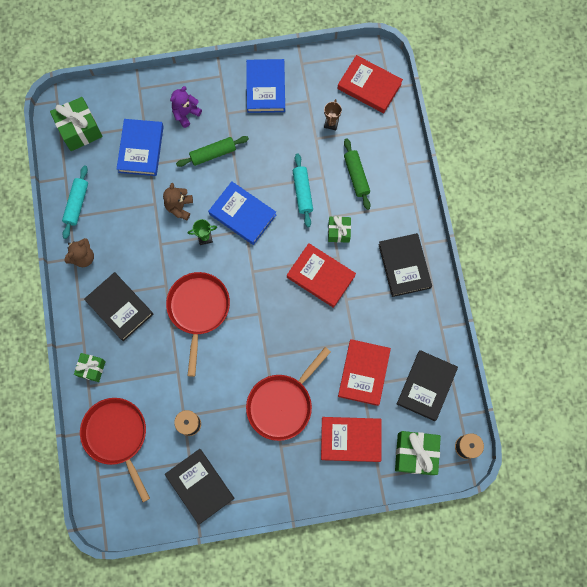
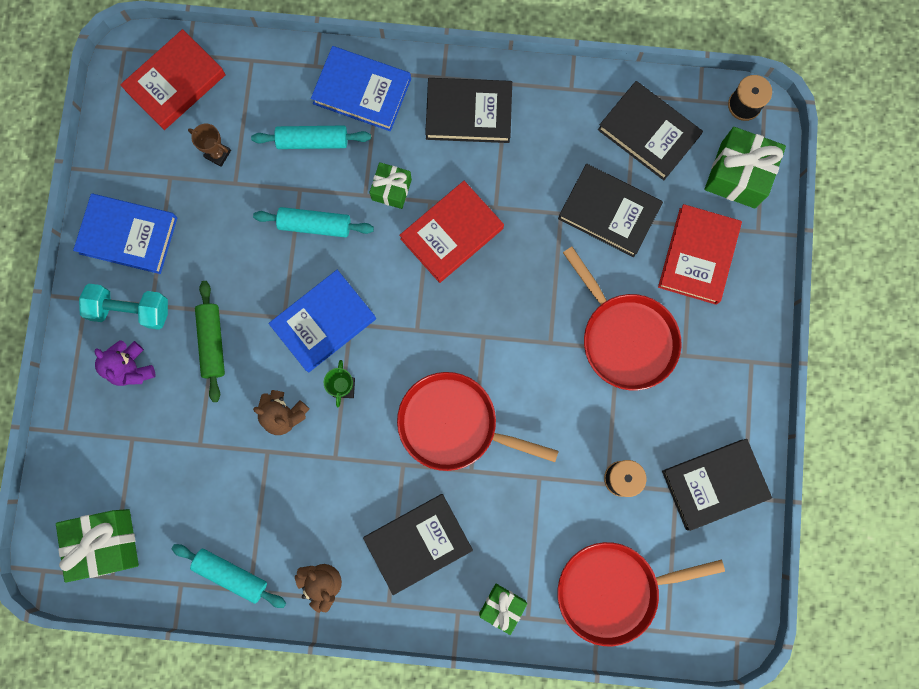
camera: 75 degrees left, 5 degrees up
blue book [117,119,164,176] -> blue book moved to [311,46,411,131]
red book [338,339,391,406] -> black book [558,164,663,257]
green rolling pin [344,138,371,210] -> turquoise rolling pin [251,125,371,149]
none -> turquoise dumbbell [79,284,168,330]

